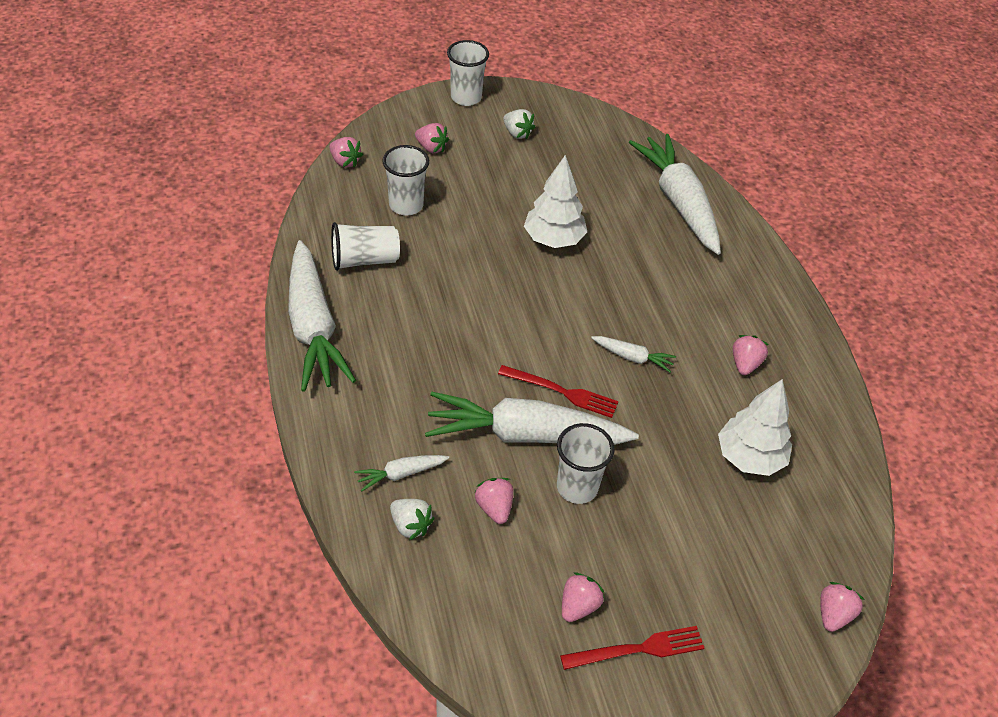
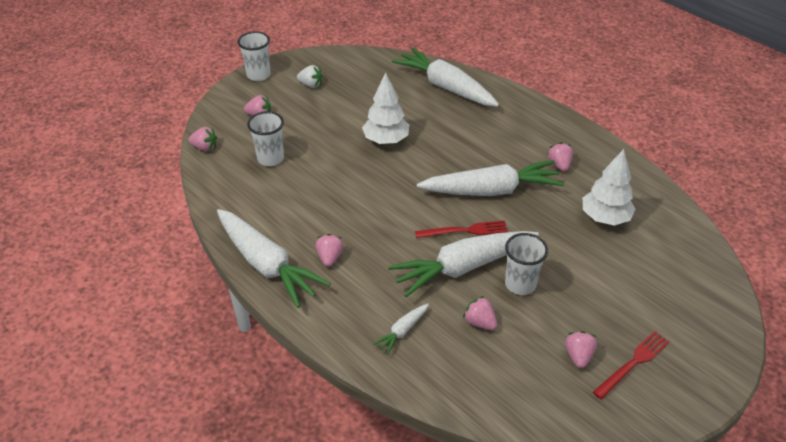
camera: 25 degrees left, 5 degrees down
white cup [331,222,400,271] -> none
white strawberry [390,499,435,540] -> none
white carrot [591,336,676,372] -> white carrot [417,160,564,196], size x2.28
pink strawberry [820,582,864,632] -> pink strawberry moved to [315,234,344,267]

